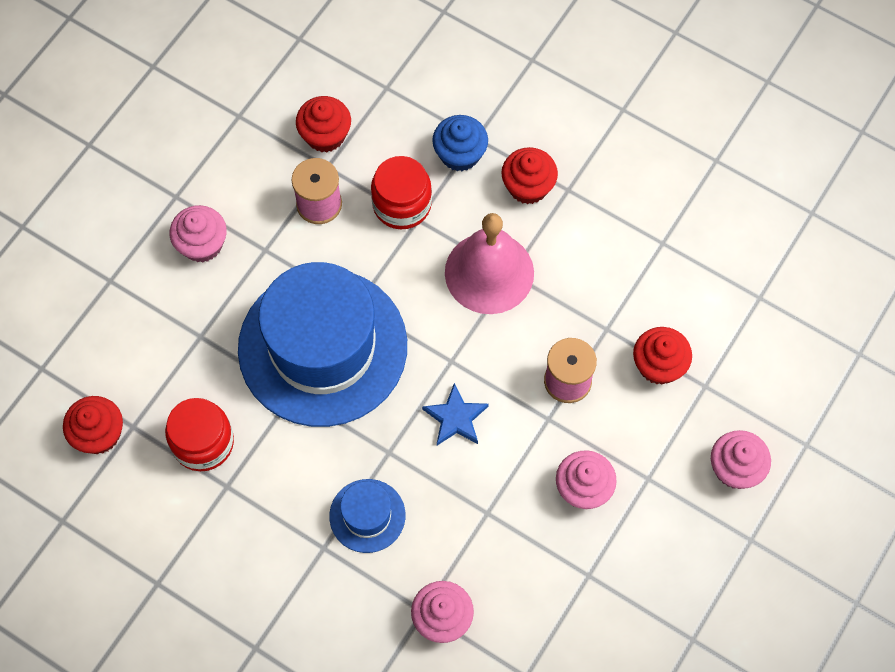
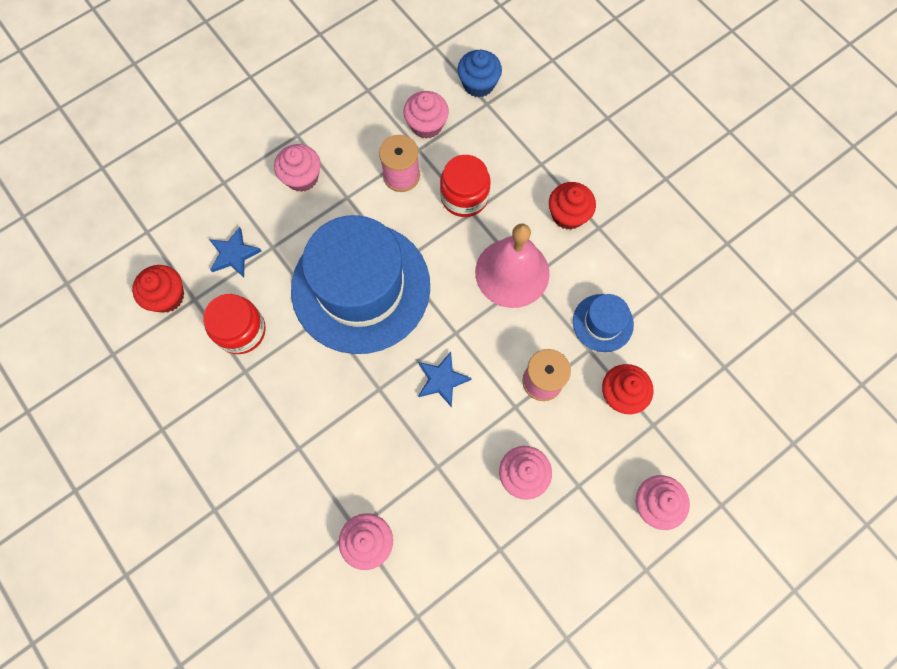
camera: 20 degrees right, 5 degrees up
red cupcake [296,96,351,152] -> pink cupcake [403,91,449,139]
blue hat [329,479,405,553] -> blue hat moved to [573,294,634,352]
blue cupcake [432,115,488,171] -> blue cupcake moved to [458,50,502,97]
none -> blue star [210,227,262,277]

